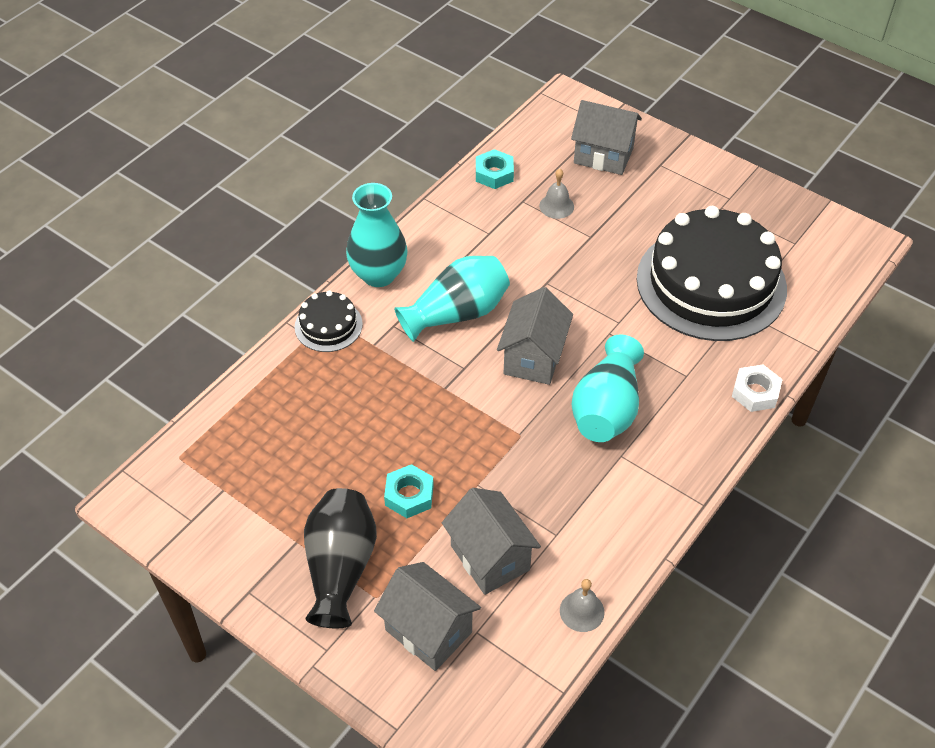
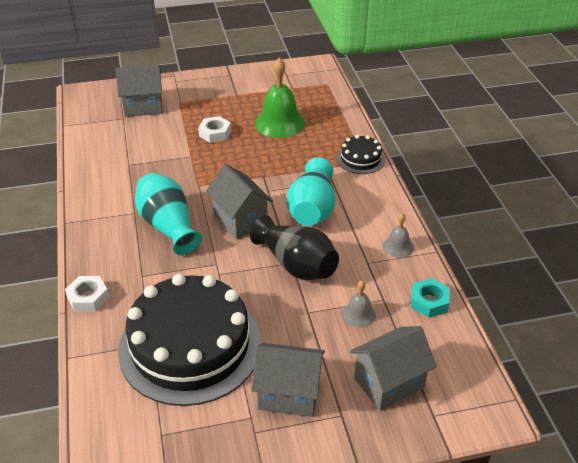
camera: 130 degrees right, 10 degrees down
black vase [304,488,377,628] -> black vase moved to [250,215,339,280]
turquoise vase [346,183,408,287] -> none
turquoise nut [384,464,434,518] -> white nut [198,116,231,143]
grey house [442,488,541,595] -> grey house moved to [252,343,325,417]
grey bell [560,579,605,632] -> grey bell moved to [383,213,414,258]
none -> green bell [255,58,305,138]

